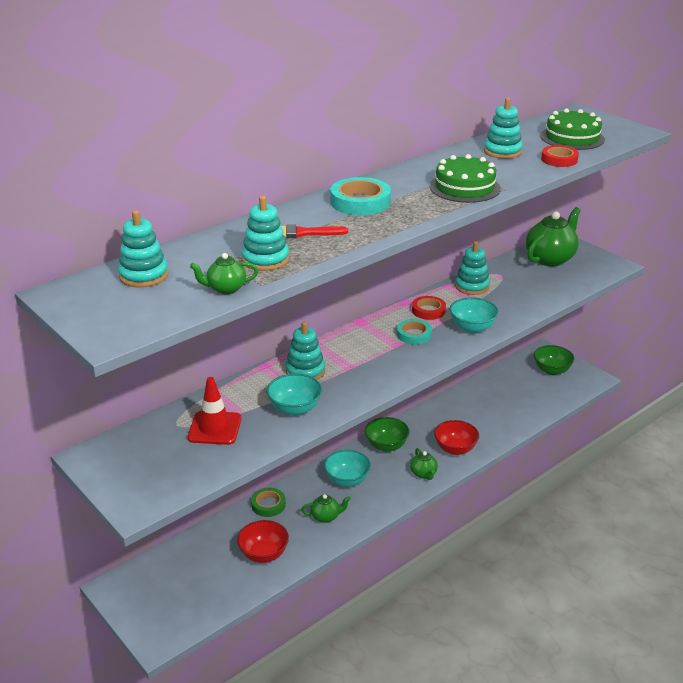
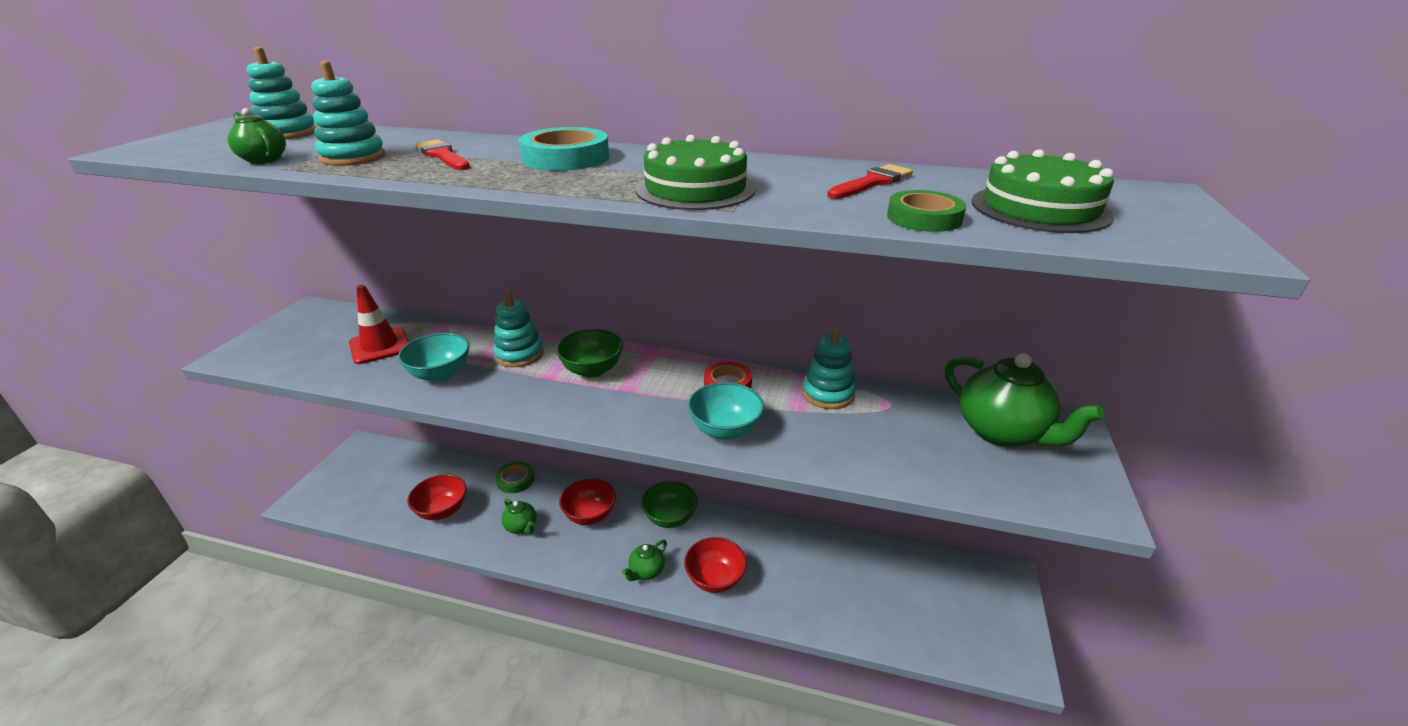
camera: 55 degrees right, 0 degrees up
turquoise bowl [324,450,371,487] -> red bowl [559,478,616,525]
turquoise tape [397,319,432,345] -> none
turquoise stacking toy [484,98,523,159] -> red brush [827,164,913,199]
green teapot [526,207,581,266] -> green teapot turned 45 degrees clockwise [945,353,1105,447]
green bowl [534,345,574,375] -> green bowl moved to [556,329,623,378]
red tape [541,145,579,167] -> green tape [887,190,966,232]

